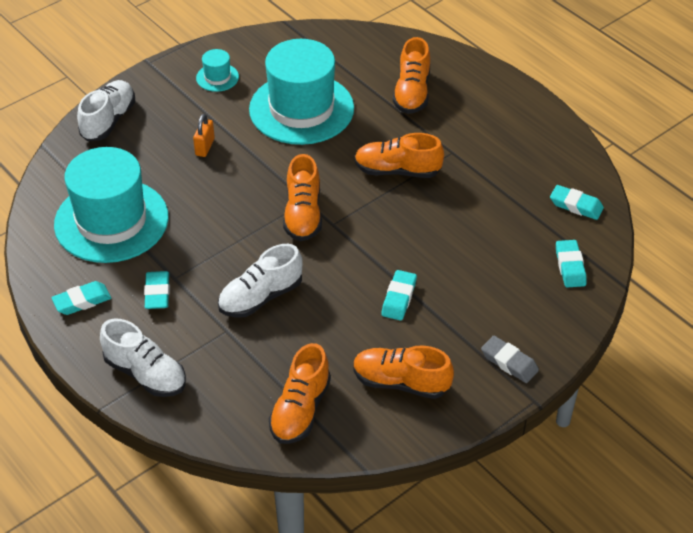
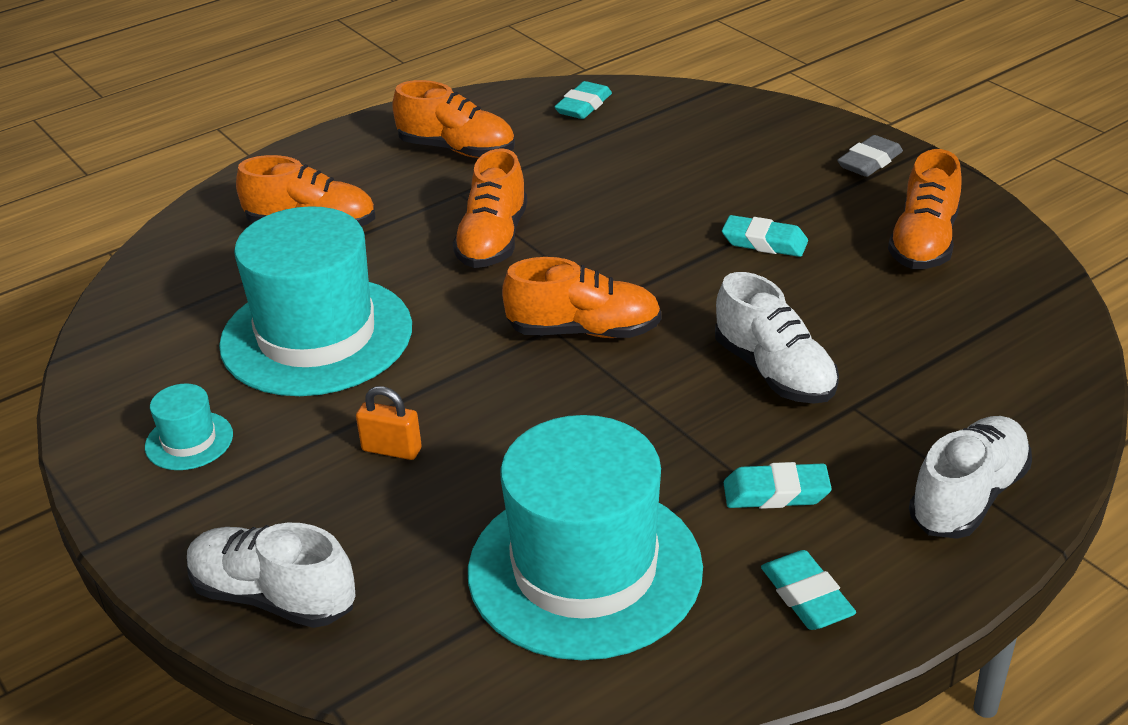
camera: 85 degrees left, 10 degrees down
orange shoe [269,343,331,444] -> orange shoe moved to [392,80,515,158]
turquoise eraser [556,240,587,288] -> none

